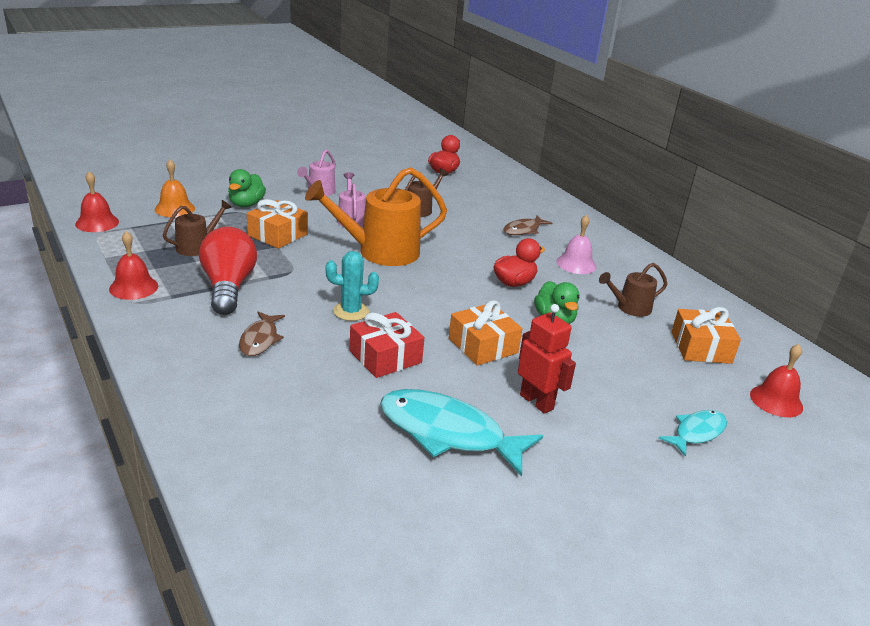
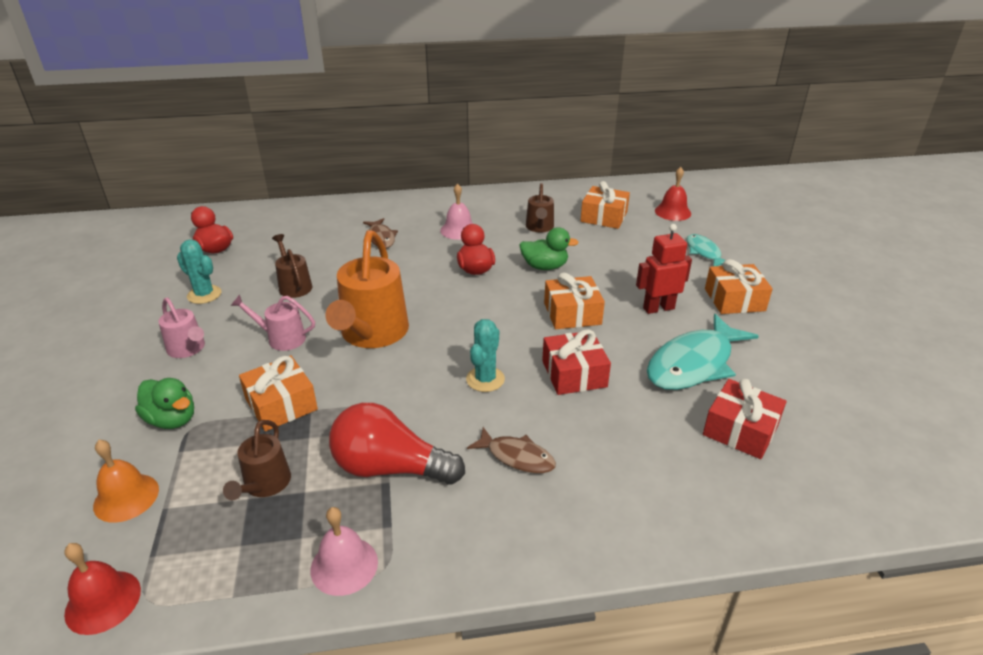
camera: 65 degrees left, 5 degrees up
red bell [109,231,158,300] -> pink bell [310,507,378,596]
brown watering can [163,200,232,256] -> brown watering can turned 150 degrees counterclockwise [223,420,291,500]
none -> turquoise cactus [177,239,221,304]
none -> red gift [703,379,786,459]
none -> orange gift [705,259,773,314]

